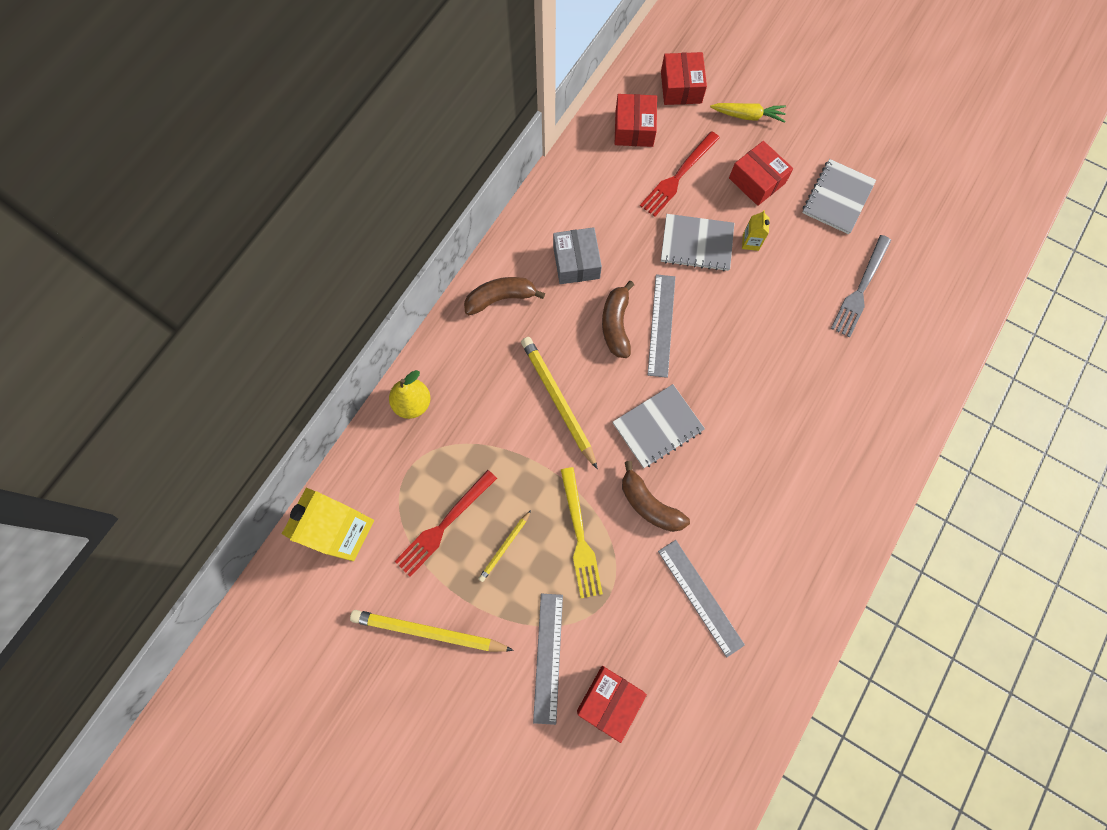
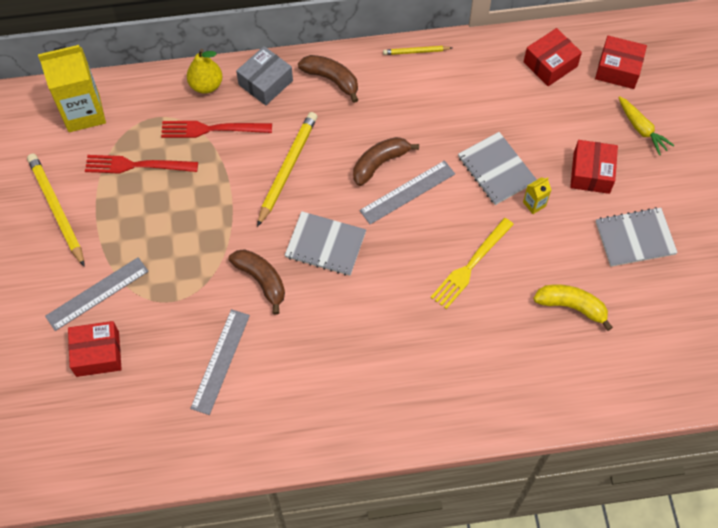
camera: 50 degrees right, 10 degrees down
yellow pencil [478,510,531,582] -> yellow pencil moved to [383,46,452,55]
grey box [553,227,602,284] -> grey box moved to [236,46,293,105]
yellow fork [561,467,603,598] -> yellow fork moved to [430,218,514,309]
brown banana [622,461,690,532] -> brown banana turned 135 degrees clockwise [229,249,285,315]
red fork [640,131,720,217] -> red fork moved to [161,121,272,138]
red box [661,52,707,105] -> red box turned 60 degrees clockwise [595,36,647,89]
grey fork [831,235,891,338] -> yellow banana [533,285,613,331]

